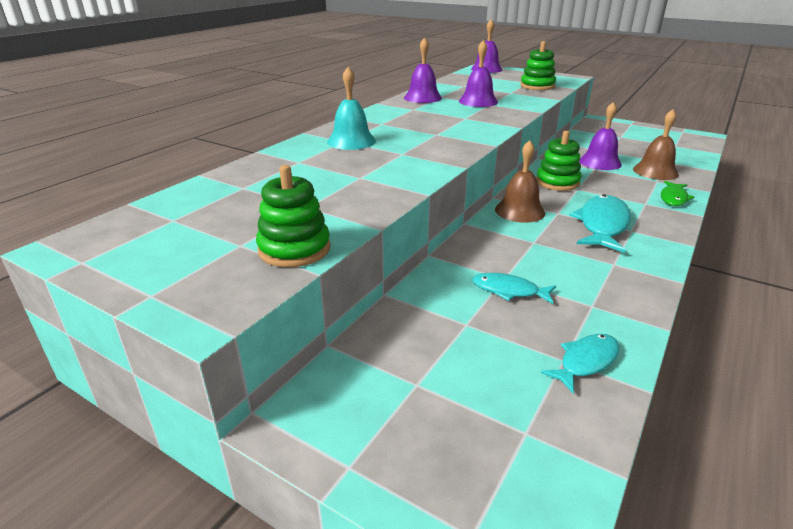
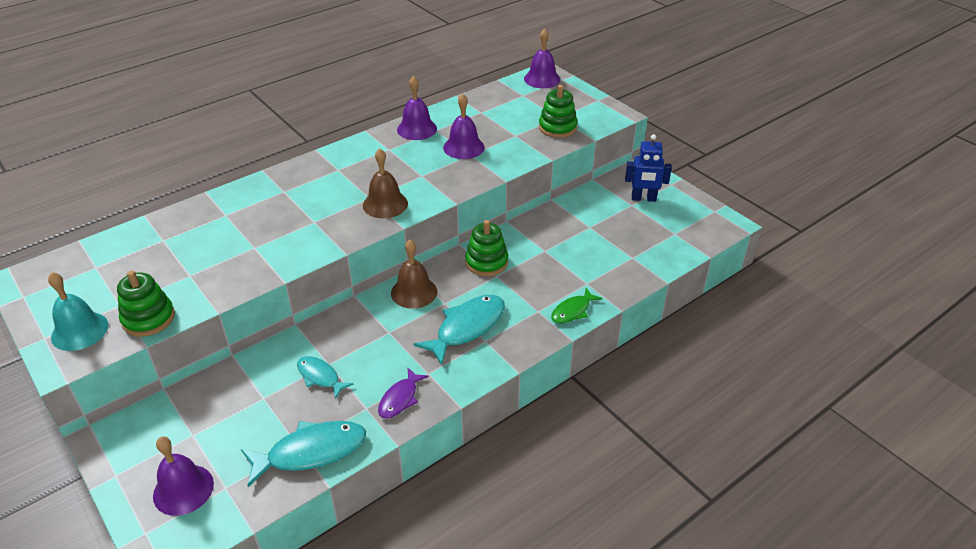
camera: 20 degrees right, 10 degrees up
turquoise bell [327,67,376,150] -> turquoise bell moved to [48,272,108,351]
turquoise fish [541,334,619,393] -> turquoise fish [241,421,366,487], size x1.70
purple bell [579,102,622,170] -> purple bell moved to [153,437,214,516]
brown bell [633,109,679,180] -> brown bell moved to [363,148,408,218]
none -> purple fish [378,368,428,419]
none -> blue robot [625,134,672,202]

